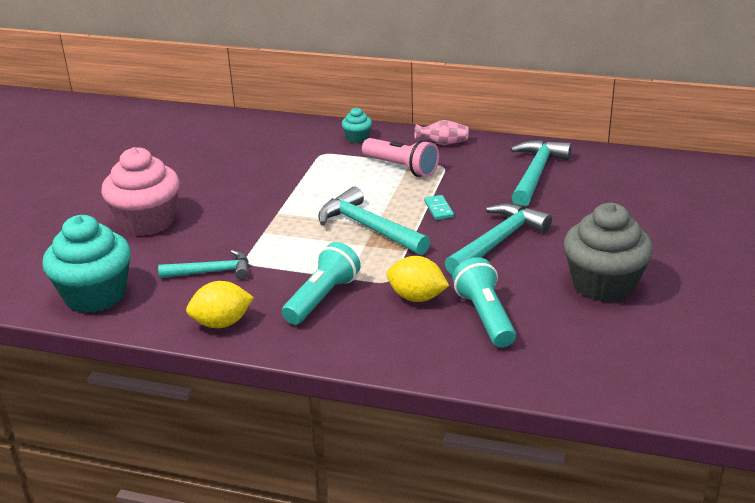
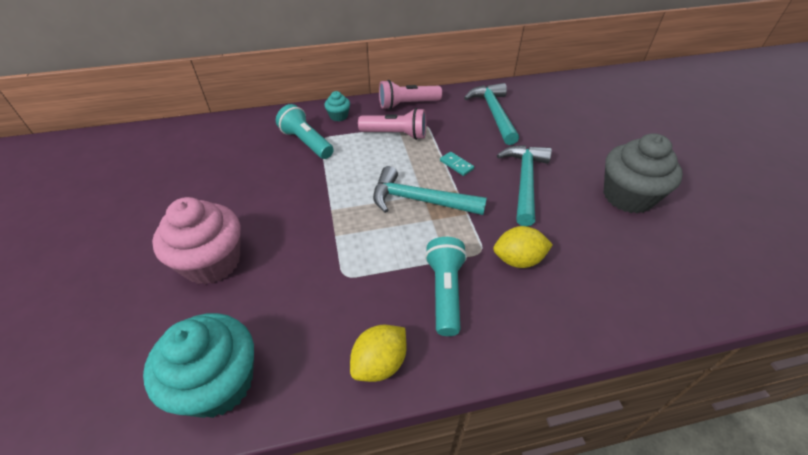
camera: 30 degrees left, 15 degrees up
turquoise hammer [158,250,249,280] -> none
pink vase [414,120,469,145] -> pink flashlight [379,80,442,110]
turquoise flashlight [452,257,516,348] -> turquoise flashlight moved to [276,104,334,159]

